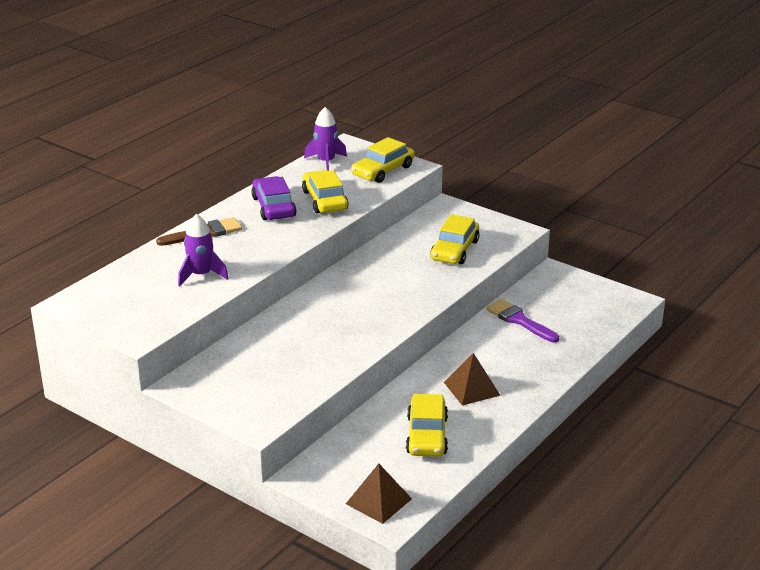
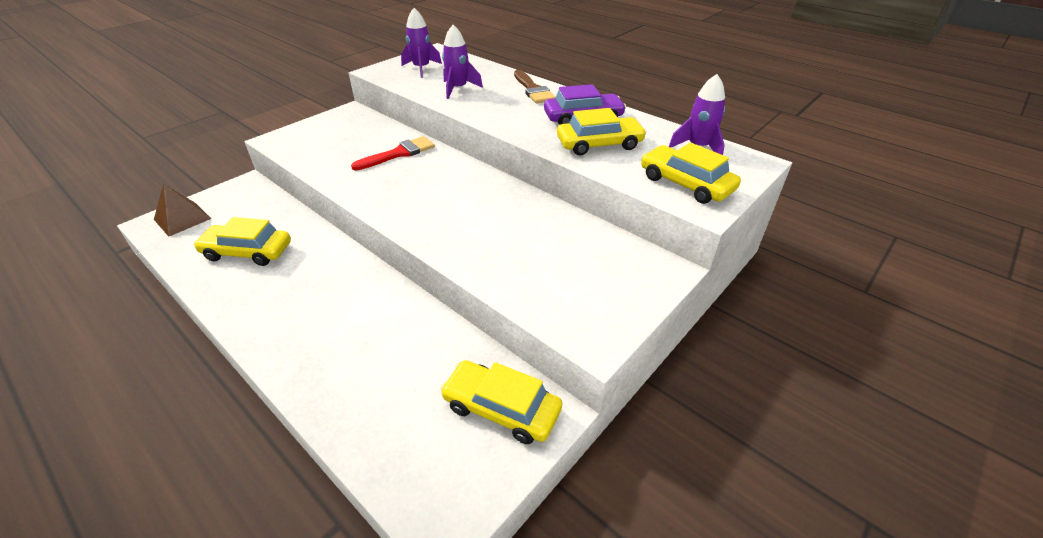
camera: 95 degrees right, 10 degrees up
yellow car [430,214,480,264] -> yellow car moved to [441,360,562,444]
brown pyramid [444,353,501,406] -> none
purple brush [486,299,559,343] -> none
none -> red brush [351,136,435,170]
none -> purple rocket [401,8,442,78]

